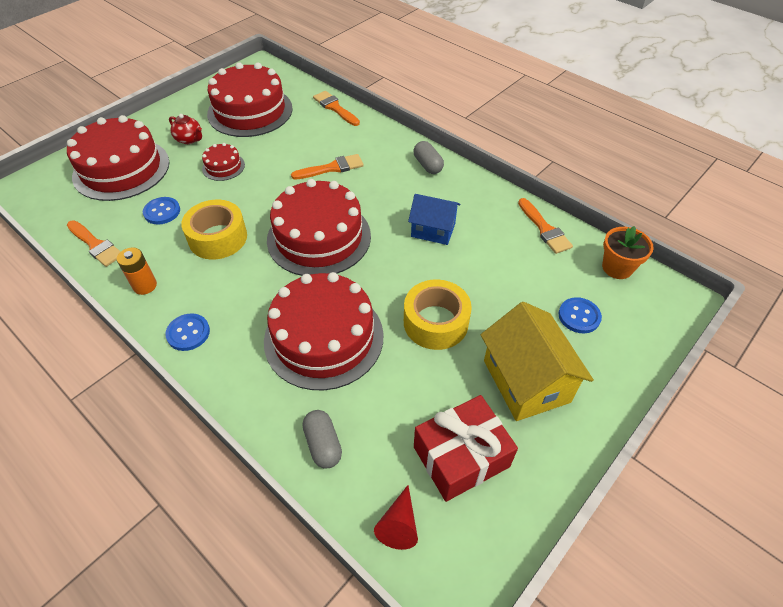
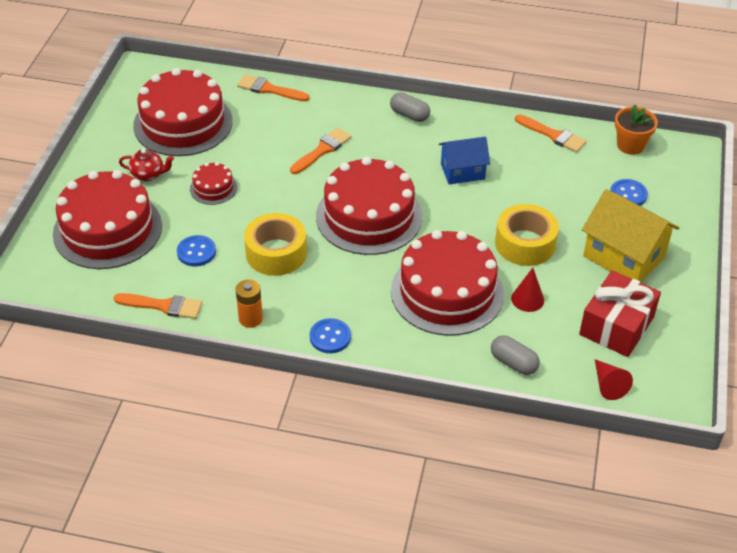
camera: 30 degrees left, 5 degrees down
none -> red cone [511,268,544,312]

